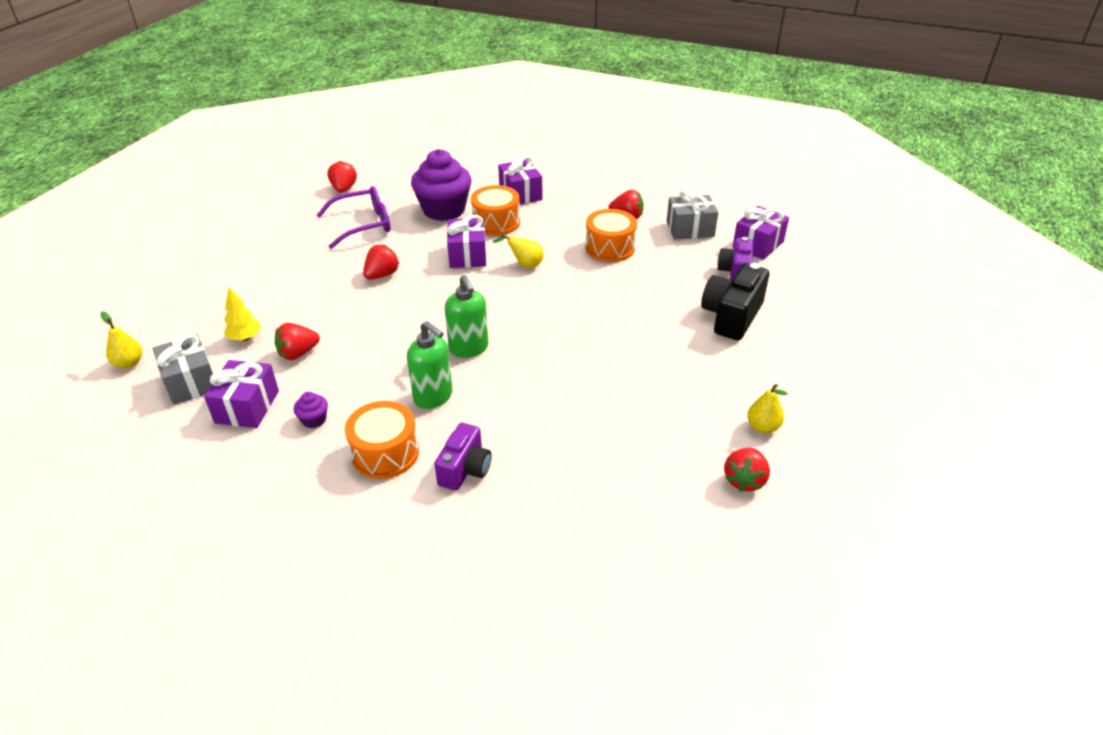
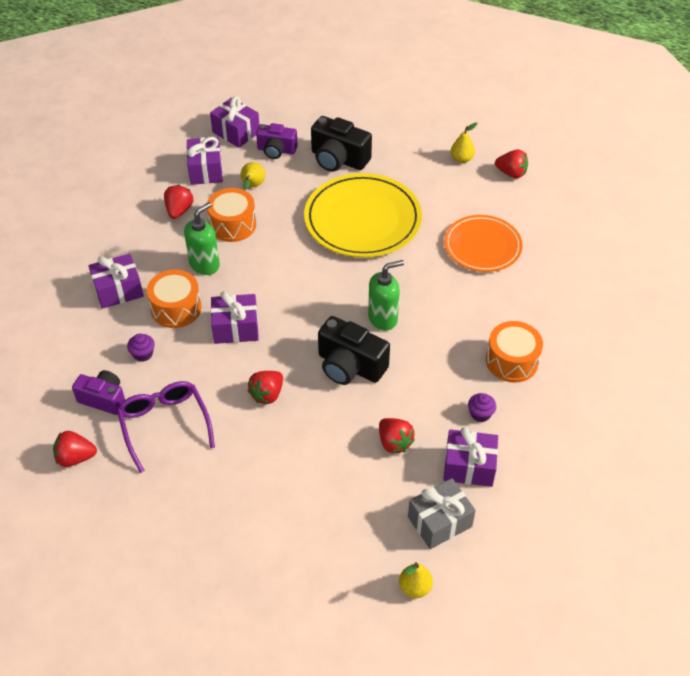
camera: 90 degrees left, 10 degrees up
yellow tree [224,287,261,341] -> none
red strawberry [363,244,399,280] -> red strawberry turned 90 degrees counterclockwise [248,371,283,404]
green soap dispenser [407,321,453,409] -> green soap dispenser moved to [184,202,220,275]
purple cupcake [411,149,471,221] -> purple cupcake [127,334,155,362], size x0.41
purple camera [434,423,492,491] -> purple camera moved to [72,370,125,415]
yellow pear [493,234,544,268] -> yellow pear moved to [241,162,265,190]
grey gift [666,189,719,239] -> purple gift [186,137,223,185]
none -> yellow plate [304,173,422,258]
none -> black camera [318,316,390,385]
none -> orange plate [444,215,523,272]

